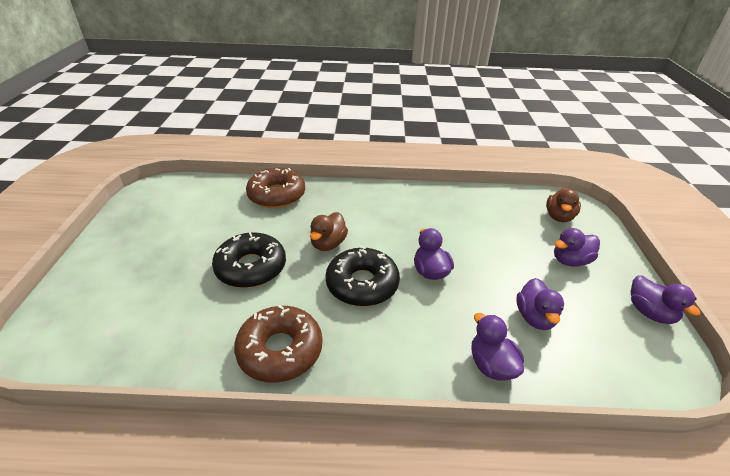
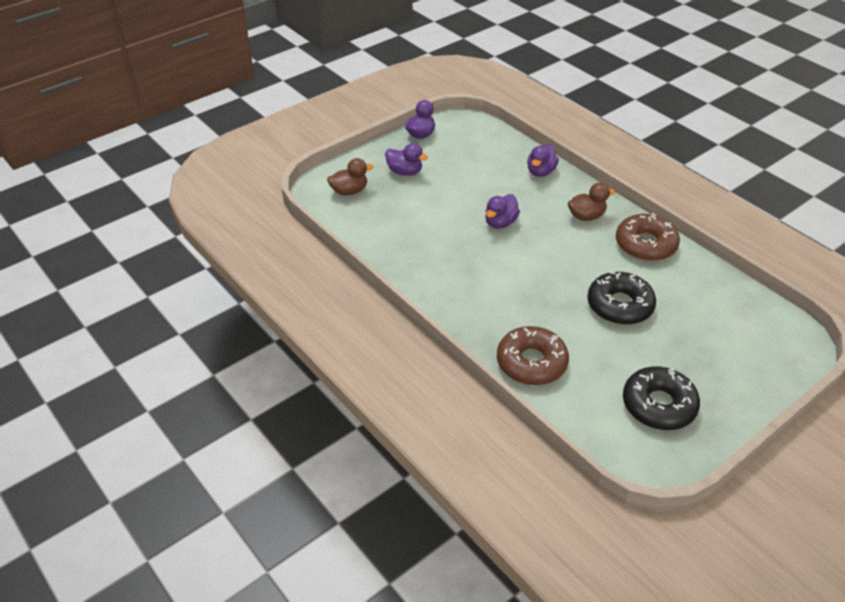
camera: 130 degrees left, 5 degrees up
brown duck [310,212,348,251] -> brown duck moved to [568,183,615,221]
black donut [326,246,400,306] -> black donut moved to [623,367,700,430]
purple duck [516,278,564,330] -> none

